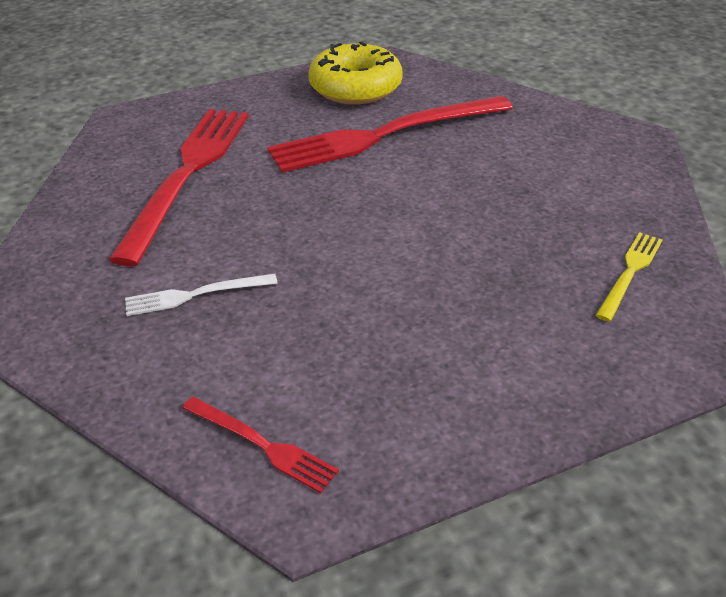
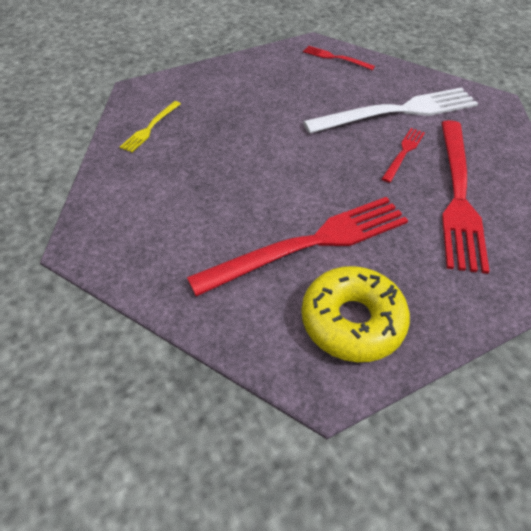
camera: 175 degrees right, 10 degrees up
white fork [125,274,278,316] -> white fork [303,87,478,134], size x2.16
none -> red fork [382,128,425,183]

